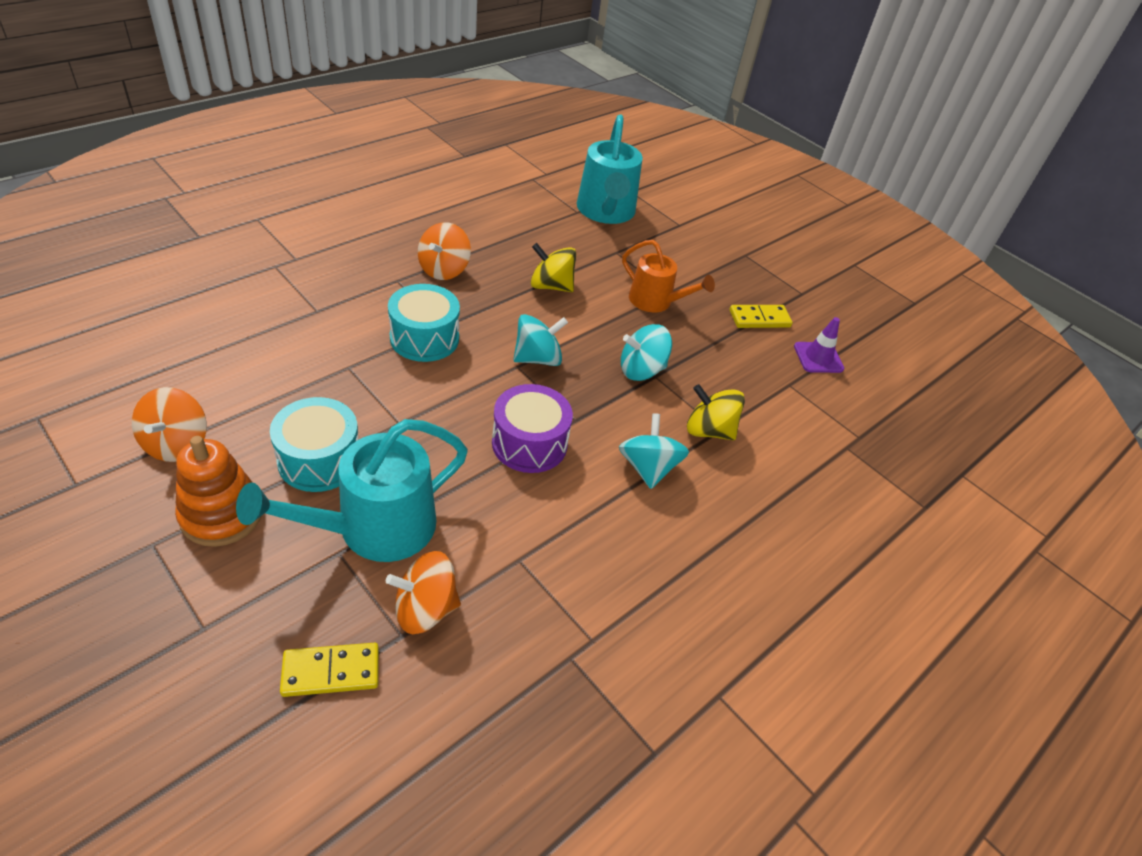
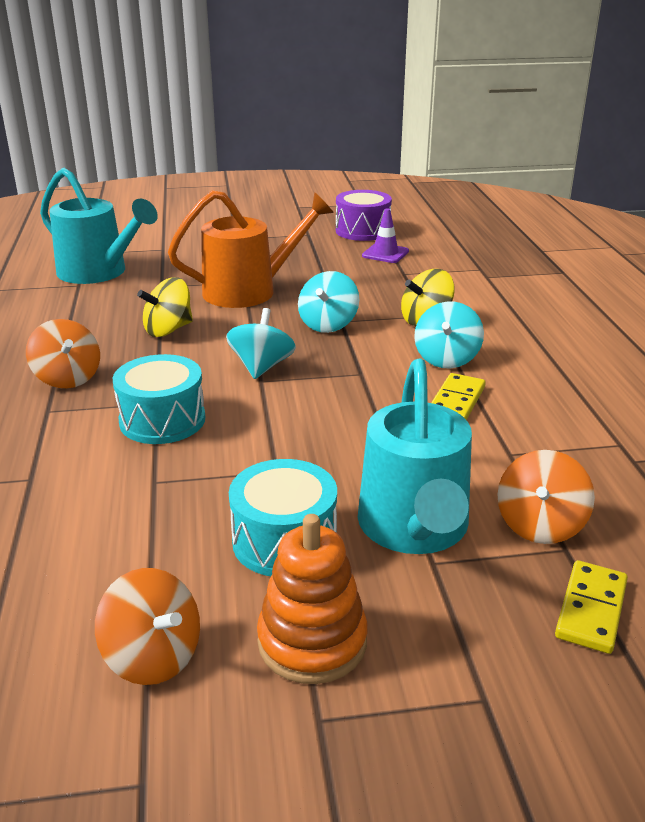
camera: 50 degrees left, 15 degrees down
purple drum [492,384,573,473] -> purple drum moved to [336,190,392,241]
turquoise spinning top [619,413,689,489] -> turquoise spinning top turned 105 degrees counterclockwise [414,301,484,368]
orange watering can [622,240,715,312] -> orange watering can [168,190,334,308], size x1.57
yellow domino [730,305,793,328] -> yellow domino moved to [431,373,486,420]

